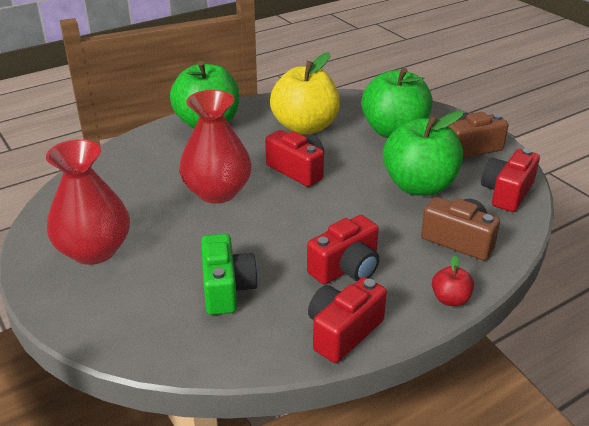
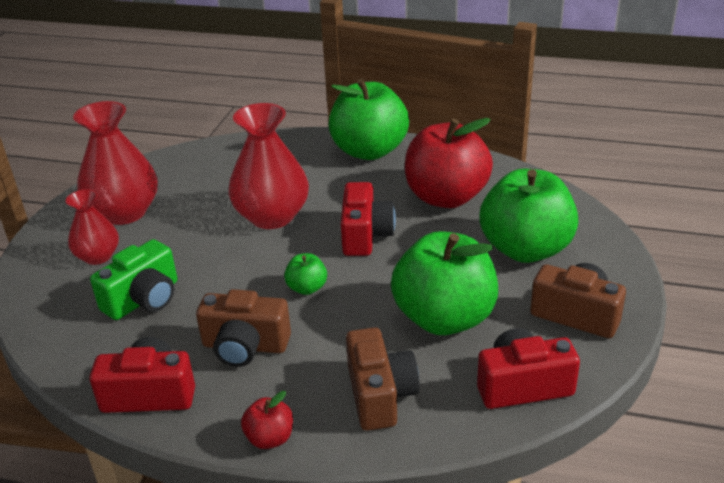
camera: 50 degrees right, 0 degrees up
yellow apple [270,52,340,135] -> red apple [405,118,493,208]
red camera [307,215,379,284] -> brown camera [196,289,291,367]
none -> red vase [66,189,119,265]
none -> green apple [284,253,327,295]

